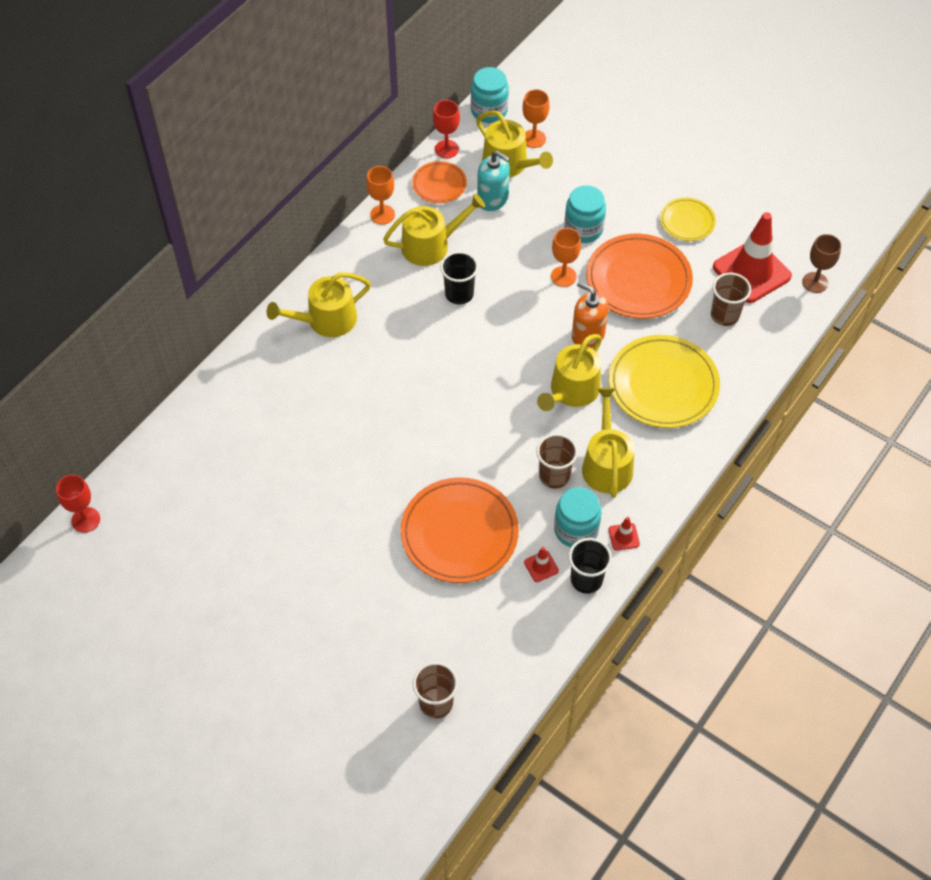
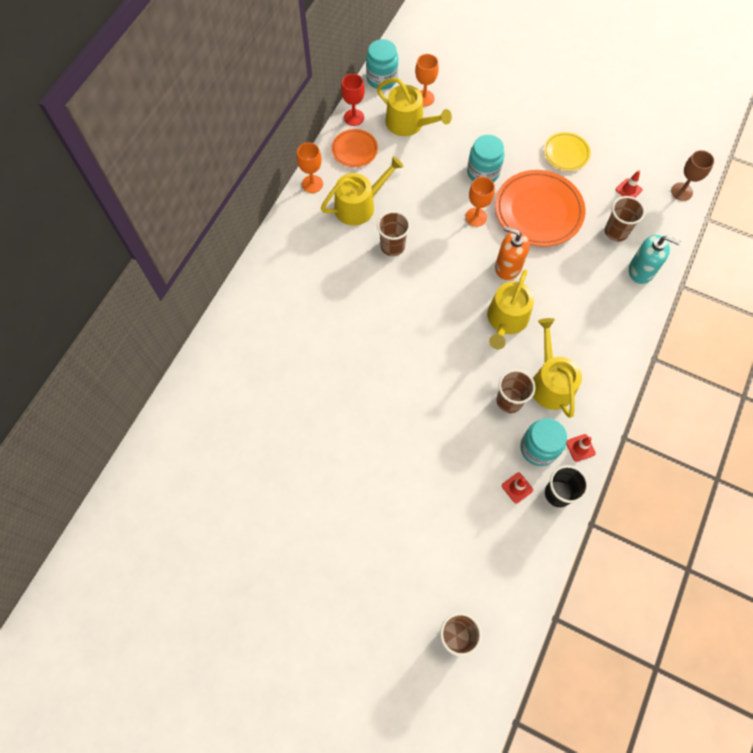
camera: 10 degrees left, 10 degrees up
red goblet [56,475,100,533] -> none
yellow watering can [267,272,371,337] -> none
orange plate [400,477,519,583] -> none
black cup [440,251,478,305] -> brown cup [377,211,410,256]
turquoise soap dispenser [477,151,510,211] -> turquoise soap dispenser moved to [629,235,681,284]
yellow plate [609,335,720,428] -> none
red traffic cone [713,212,792,303] -> red traffic cone [616,170,643,198], size x0.41

